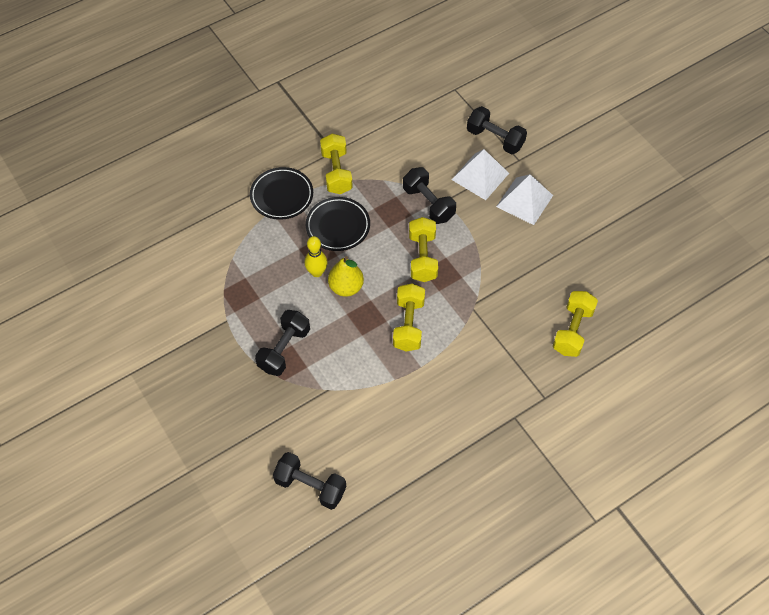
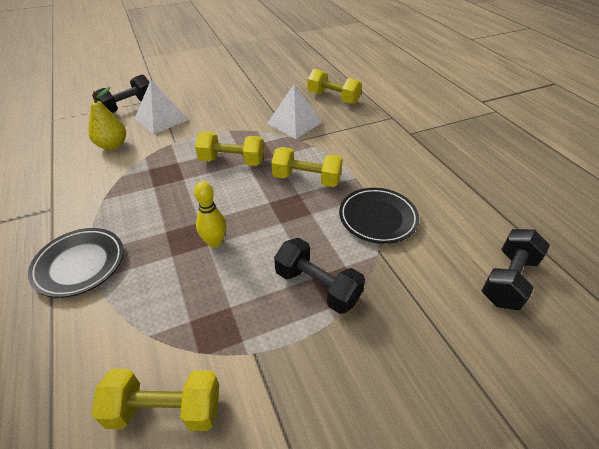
camera: 80 degrees left, 15 degrees down
black plate [306,197,370,251] -> black plate moved to [339,188,419,244]
yellow dumbbell [320,134,353,194] -> yellow dumbbell moved to [92,369,219,431]
yellow pear [328,256,364,297] -> yellow pear moved to [88,87,126,150]
black dumbbell [403,167,456,224] -> none
white pyramid [496,174,553,225] -> white pyramid moved to [267,84,322,139]

